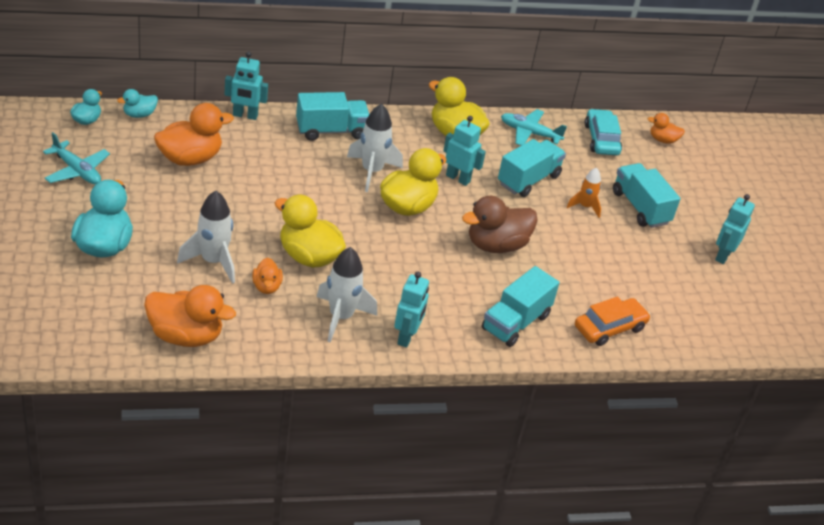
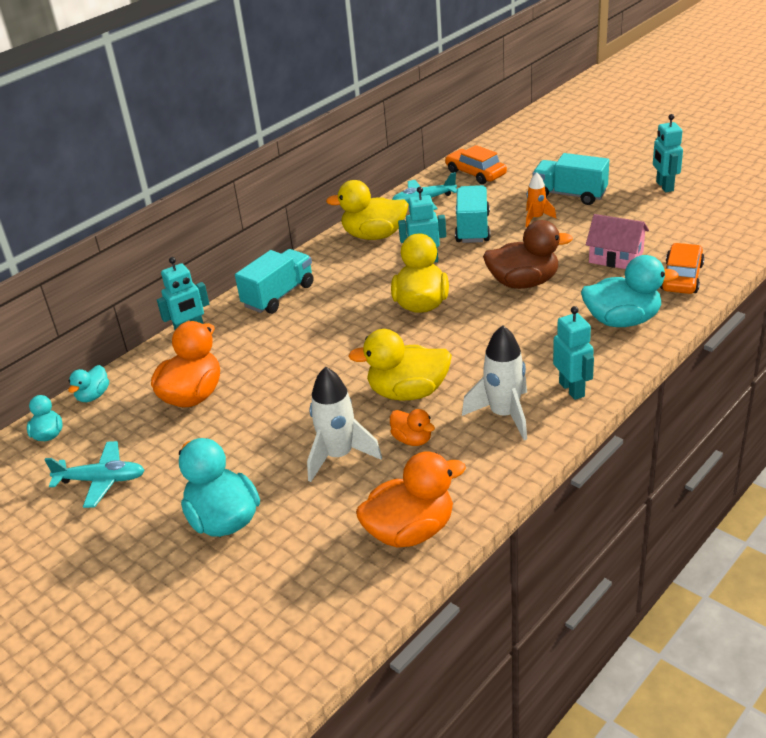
camera: 30 degrees left, 5 degrees down
white rocket [347,103,403,192] -> none
brown duck [462,196,538,253] -> brown duck turned 120 degrees counterclockwise [483,220,573,289]
turquoise truck [482,266,560,347] -> turquoise duck [581,255,679,327]
turquoise car [585,109,622,155] -> orange car [445,145,507,184]
orange duck [647,113,685,143] -> none
none -> pink house [586,214,649,269]

